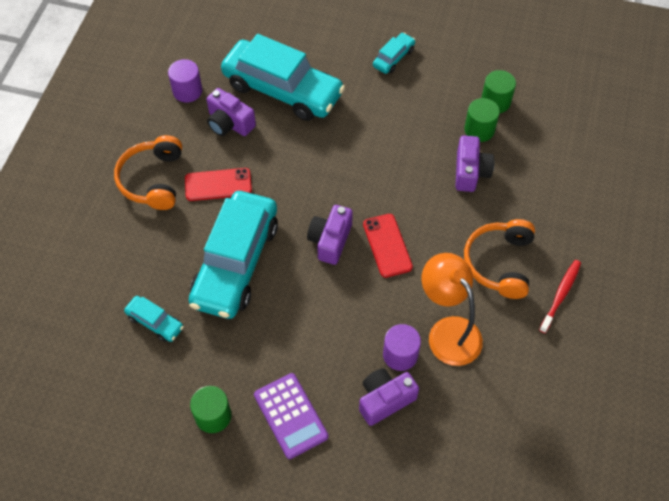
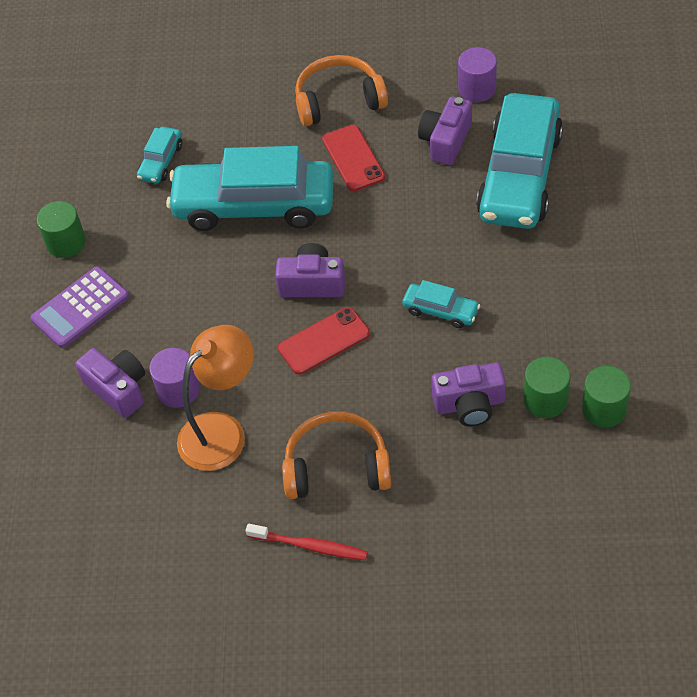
camera: 80 degrees right, 5 degrees down
turquoise car [373,32,415,74] -> turquoise car moved to [402,280,480,328]

